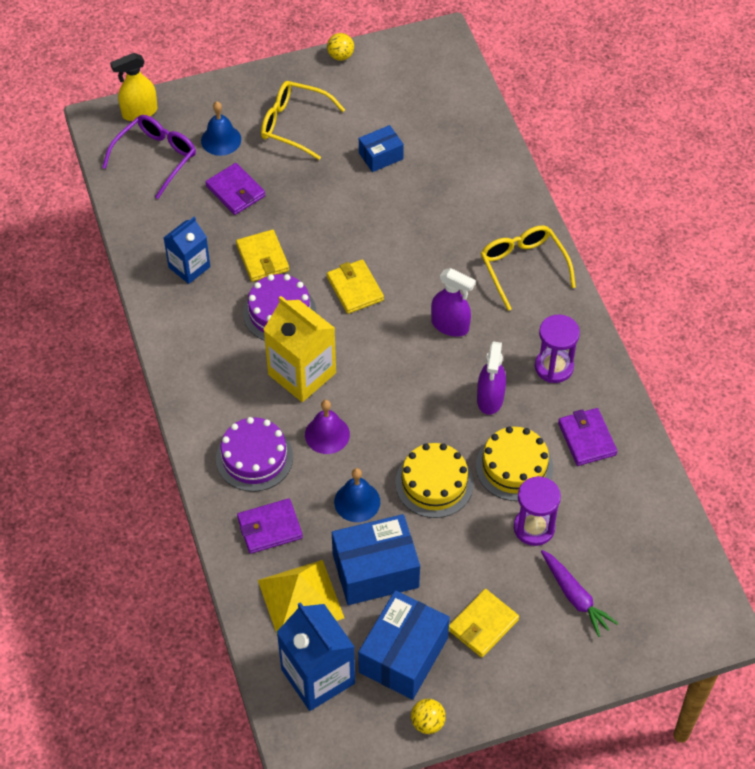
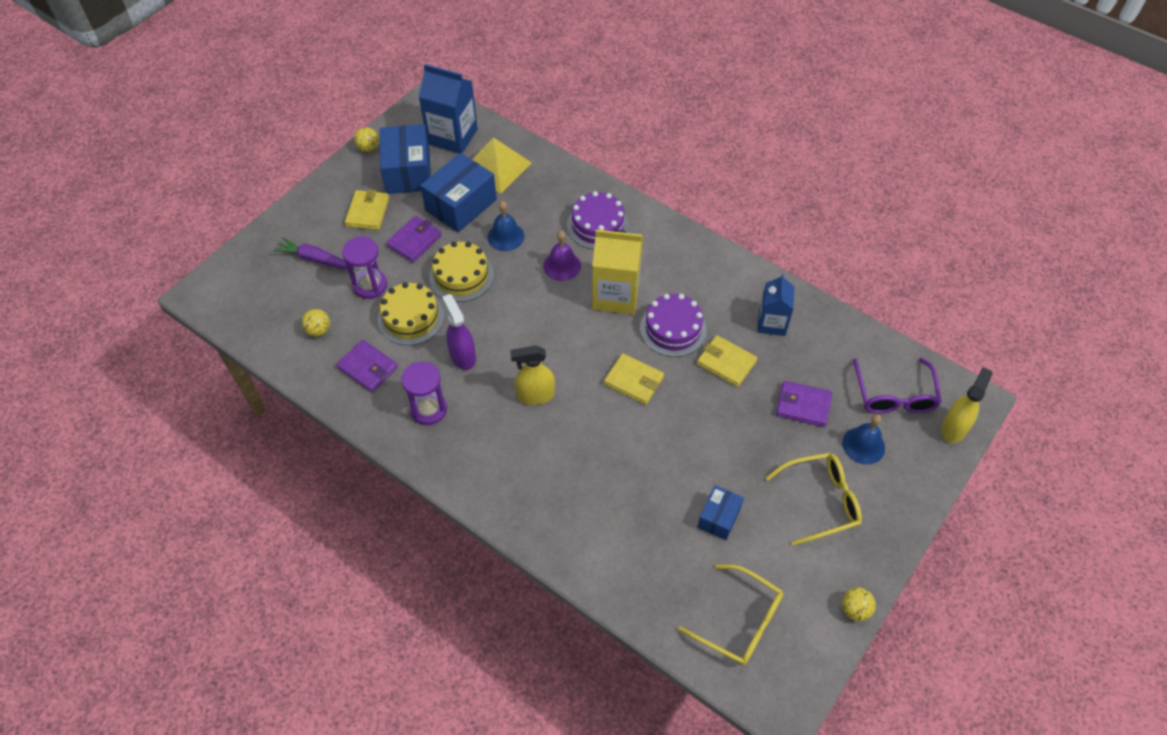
camera: 145 degrees right, 0 degrees up
purple wallet [237,498,303,554] -> purple wallet moved to [386,216,442,262]
purple spray bottle [431,268,476,337] -> yellow spray bottle [510,345,555,405]
yellow glasses [481,226,576,311] -> yellow glasses moved to [678,564,783,666]
none -> yellow ball [301,309,330,337]

